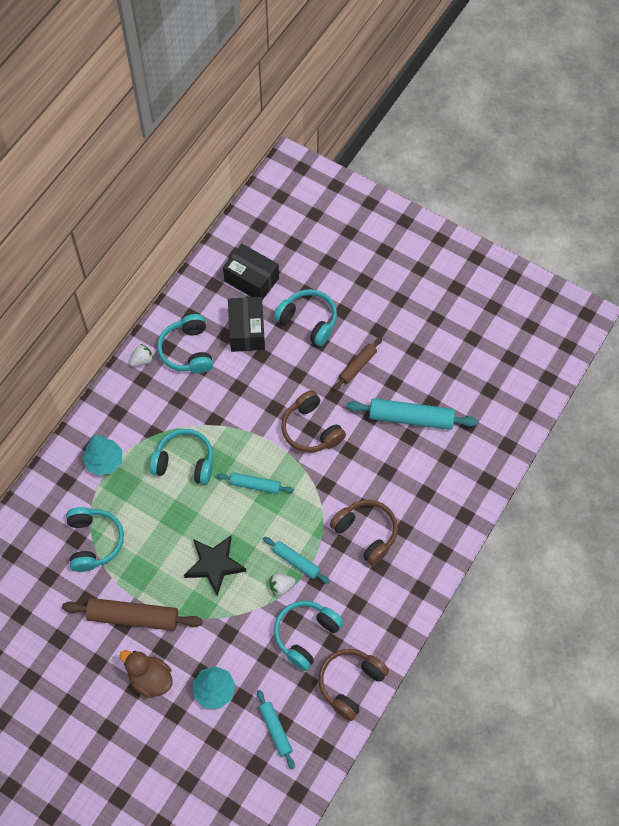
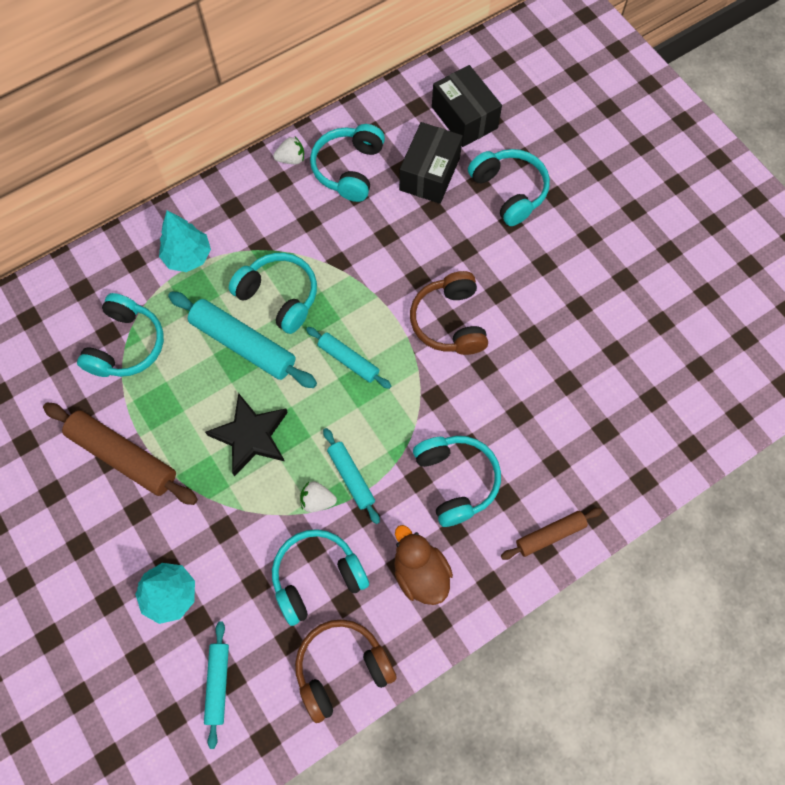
camera: 25 degrees right, 5 degrees up
brown duck [120,650,172,698] -> brown duck moved to [395,525,453,605]
brown headphones [330,500,398,566] -> turquoise headphones [413,436,501,527]
brown rolling pin [333,337,382,391] -> brown rolling pin moved to [501,508,602,560]
turquoise rolling pin [346,398,478,430] -> turquoise rolling pin moved to [168,291,317,388]

